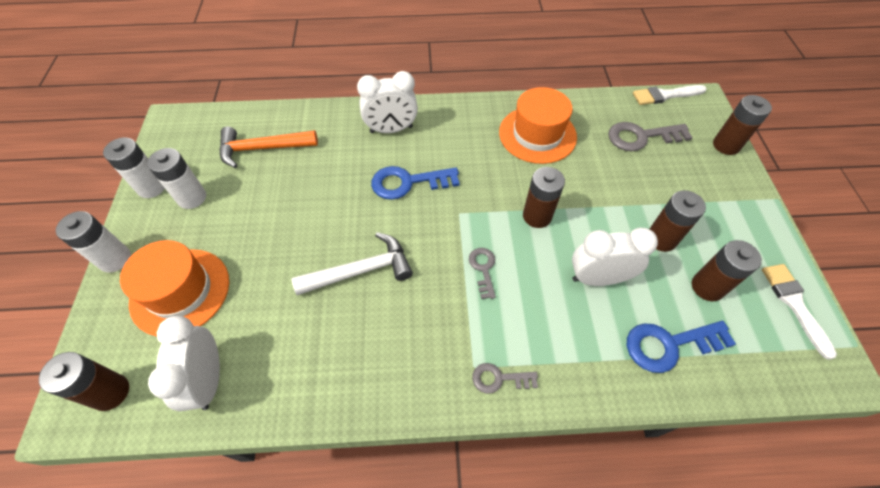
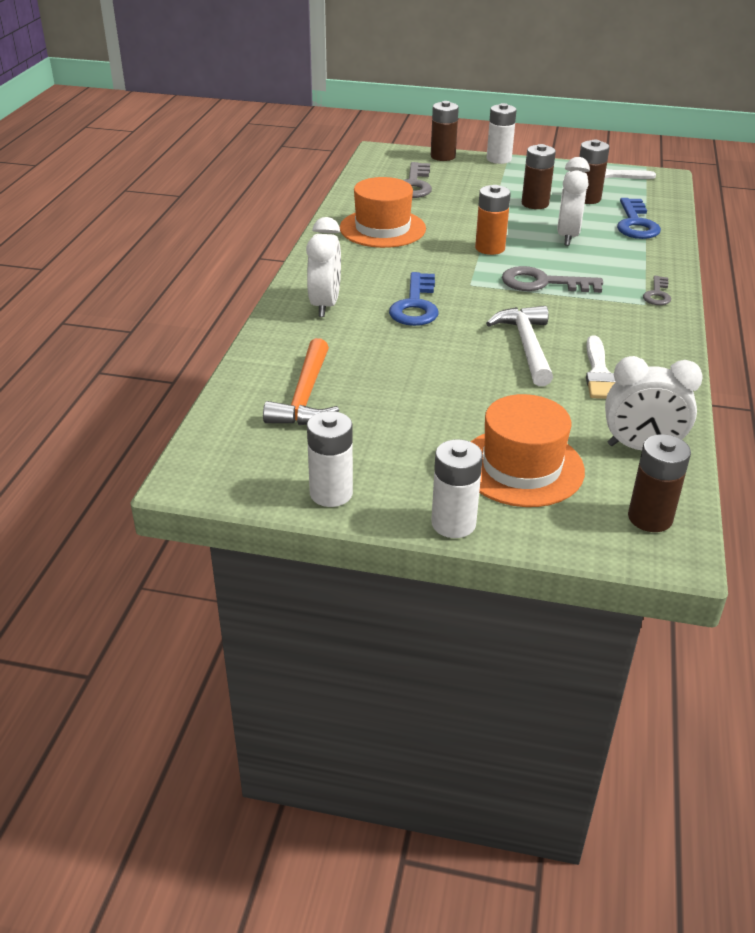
camera: 75 degrees left, 20 degrees down
white battery [147,148,206,209] -> white battery moved to [487,103,516,164]
grey key [469,248,496,299] -> grey key [502,266,603,293], size x1.72
brown battery [523,167,565,228] -> orange battery [475,185,511,255]
white brush [633,85,707,105] -> white brush moved to [586,335,616,399]

